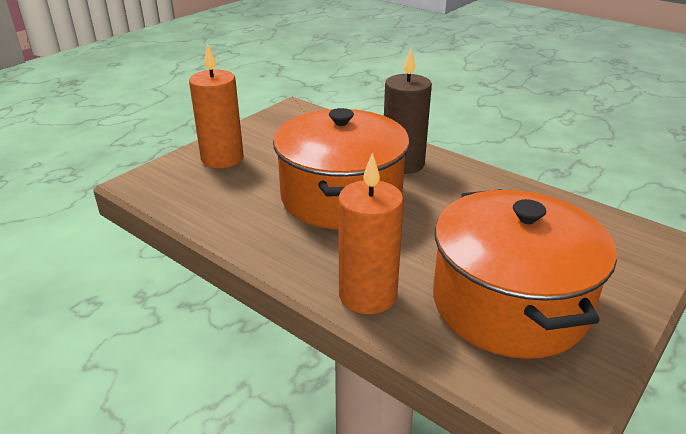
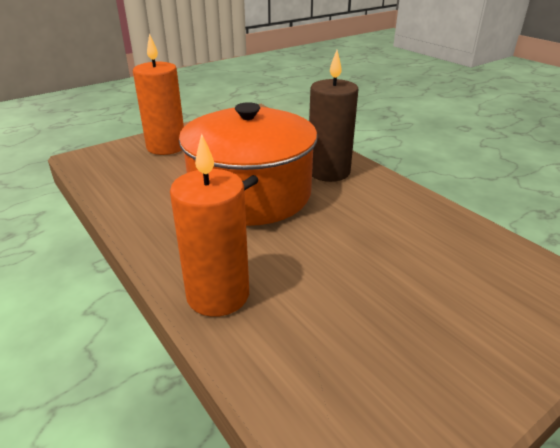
camera: 15 degrees right, 0 degrees up
orange pot [433,189,617,359] -> none

